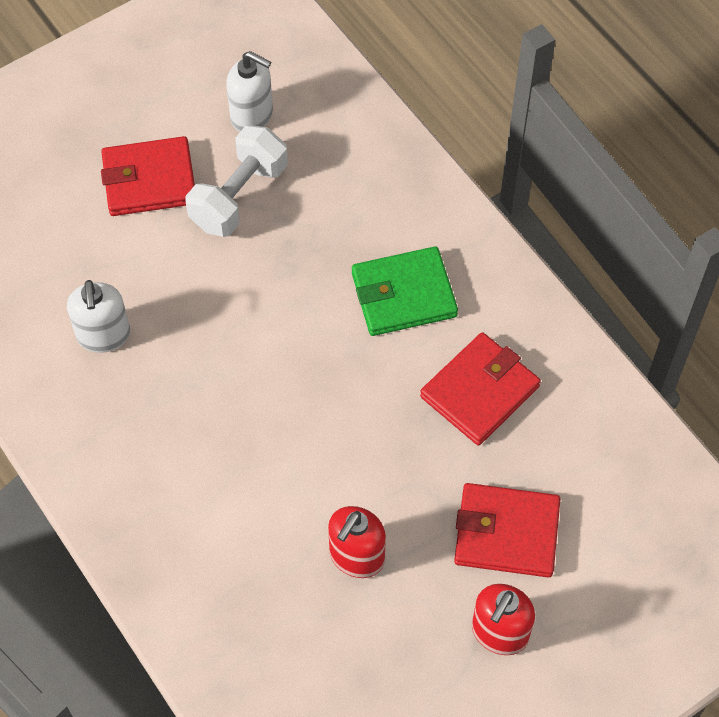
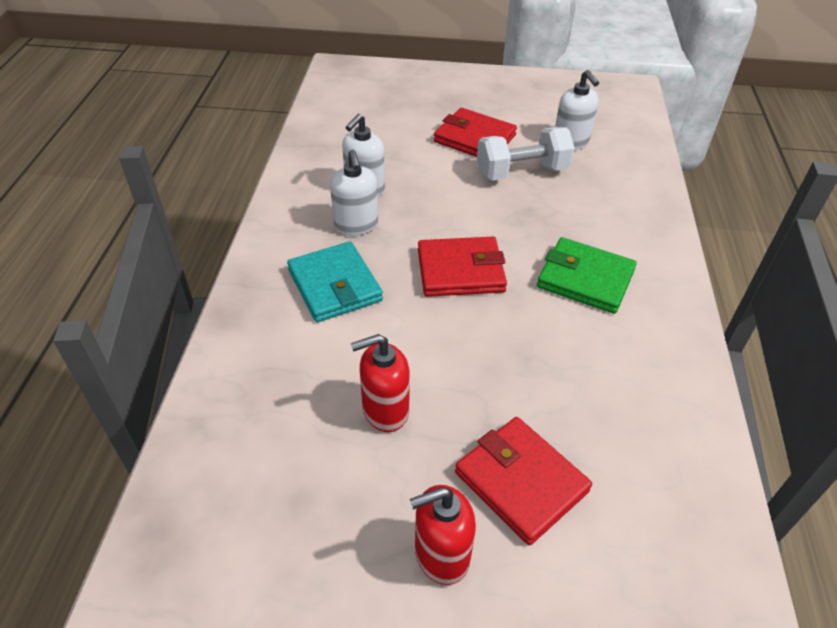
camera: 40 degrees right, 15 degrees down
red wallet [420,332,541,446] -> red wallet moved to [418,237,507,297]
none -> turquoise wallet [287,241,383,322]
none -> white soap dispenser [330,150,378,236]

